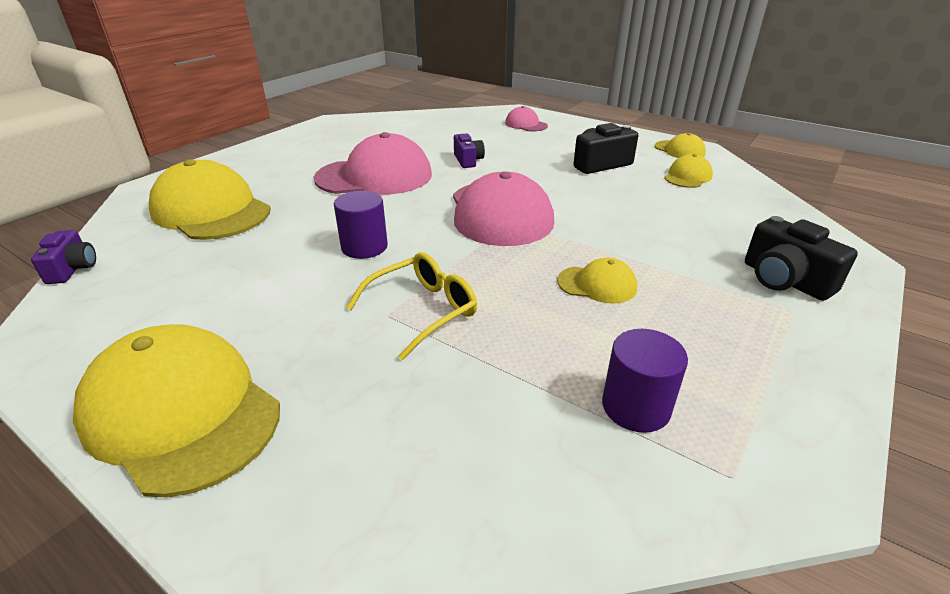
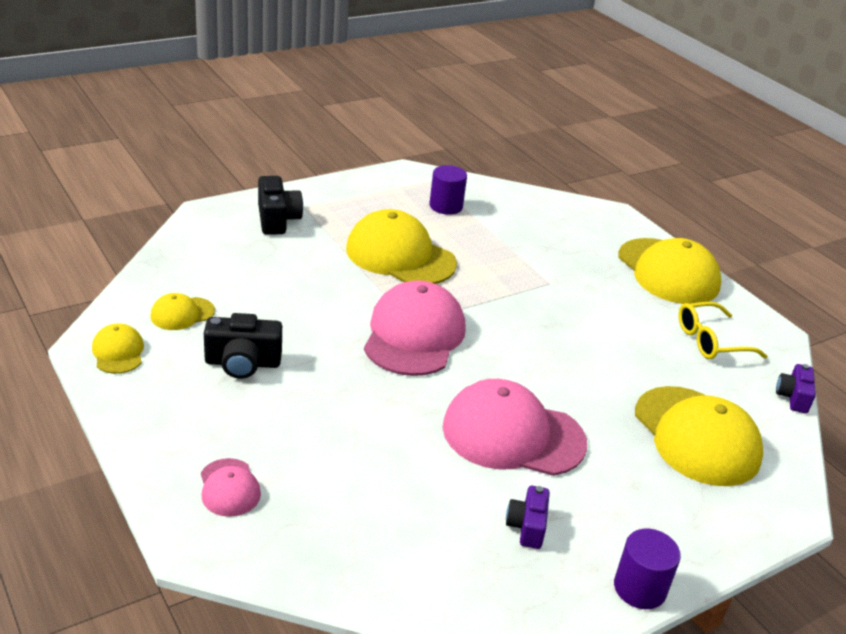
camera: 160 degrees left, 0 degrees up
purple cylinder [334,191,388,259] -> purple cylinder moved to [614,529,681,609]
yellow glasses [346,252,477,360] -> yellow glasses moved to [678,302,767,359]
purple camera [454,133,485,168] -> purple camera moved to [506,486,550,549]
yellow cap [557,258,637,303] -> yellow cap [346,209,457,284], size x2.06

